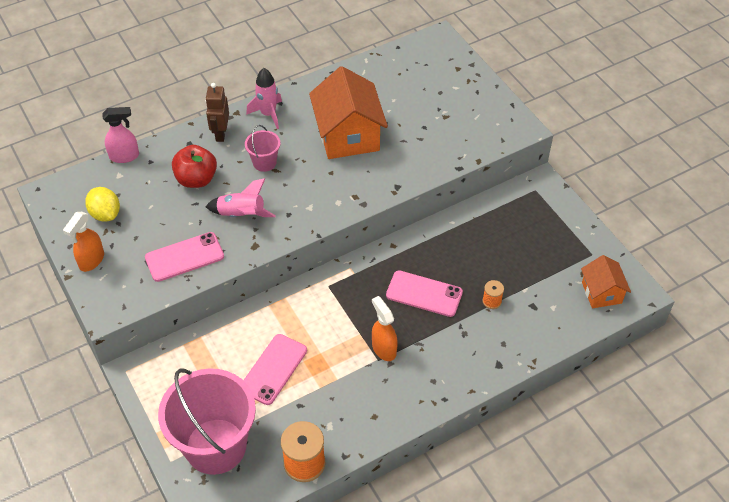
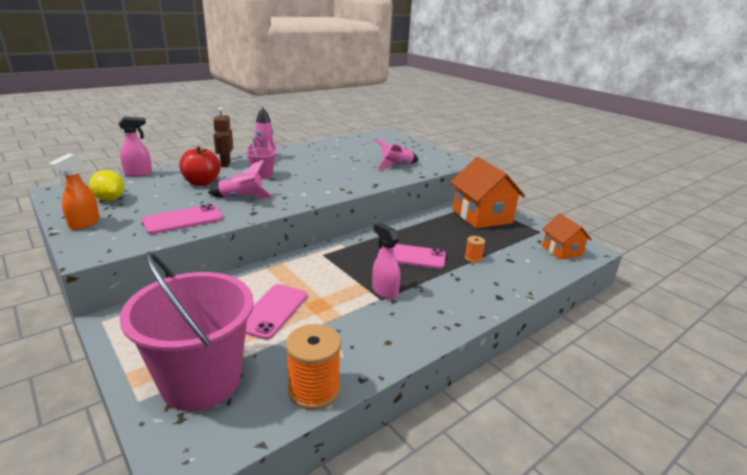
camera: 10 degrees left, 25 degrees down
orange house [309,66,388,159] -> orange house moved to [450,157,525,228]
orange spray bottle [372,296,398,361] -> pink spray bottle [372,223,401,299]
none -> pink rocket [374,139,419,169]

